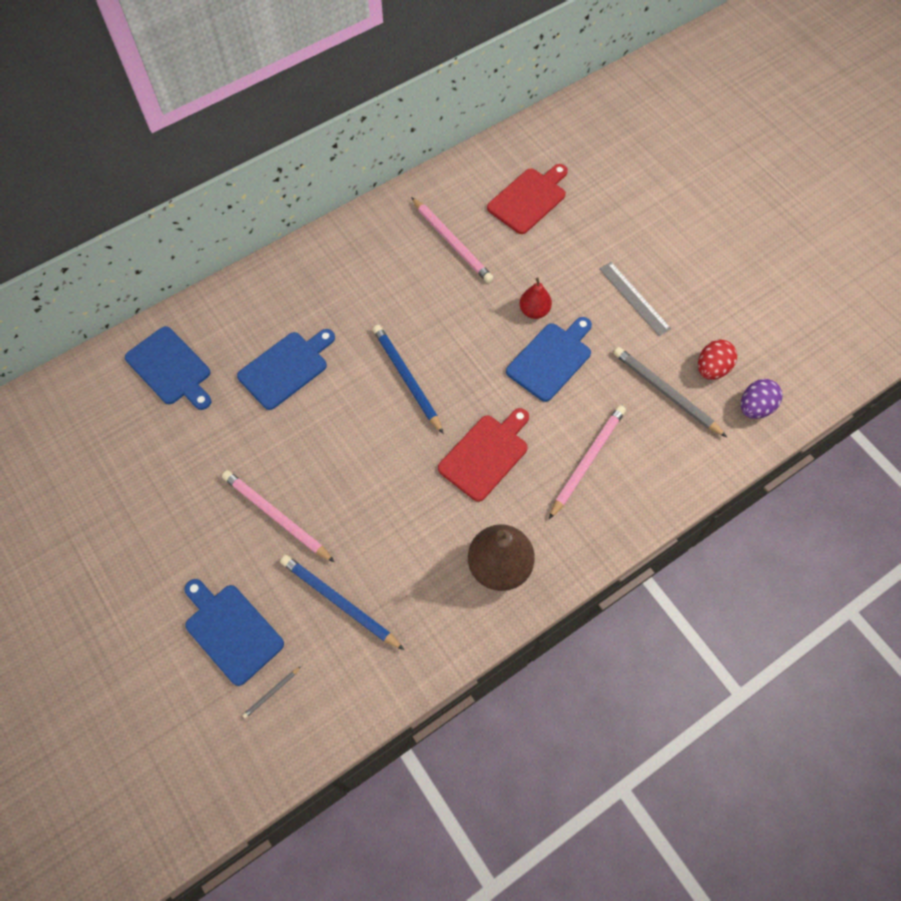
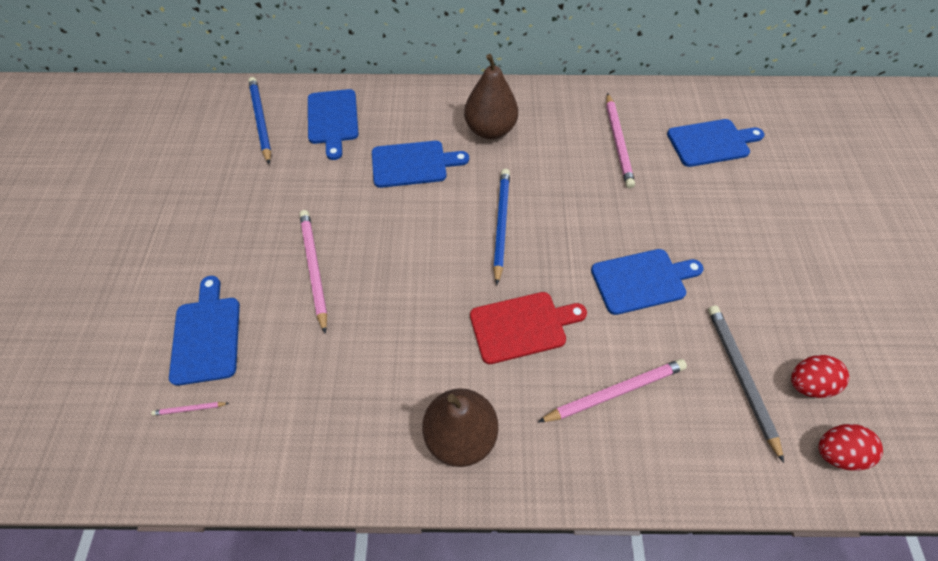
camera: 35 degrees right, 5 degrees down
grey pencil [242,667,301,718] -> pink pencil [151,402,229,416]
blue pencil [280,555,404,650] -> blue pencil moved to [248,77,271,164]
red cutting board [487,164,568,234] -> blue cutting board [667,119,765,167]
red pear [519,277,552,319] -> none
grey ruler [599,262,671,336] -> none
purple egg [741,379,783,419] -> red egg [819,424,883,471]
none -> brown pear [464,54,518,139]

